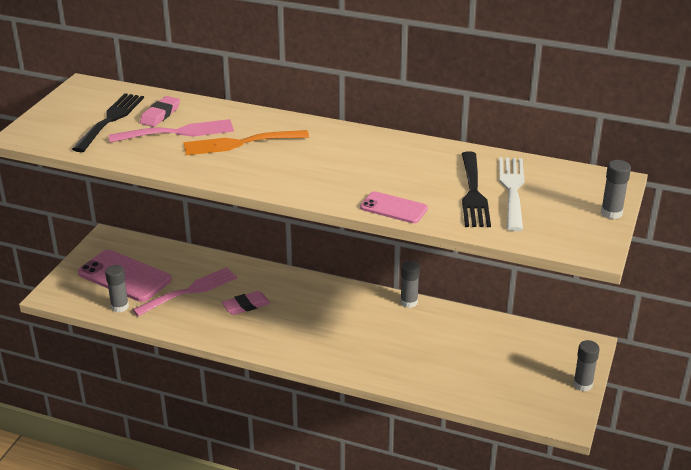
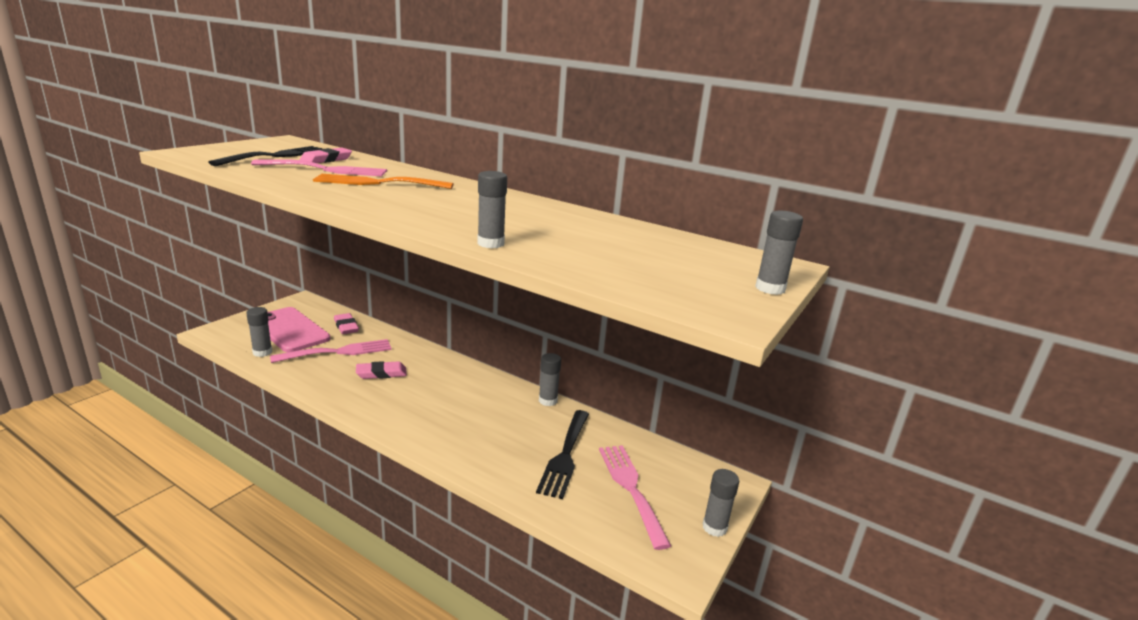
camera: 10 degrees right, 10 degrees down
pink phone [360,191,428,223] -> grey glue stick [477,171,507,248]
black fork [462,151,491,227] -> black fork moved to [536,410,589,499]
white fork [499,157,525,231] -> none
none -> pink eraser [334,313,359,334]
none -> pink fork [599,445,671,550]

